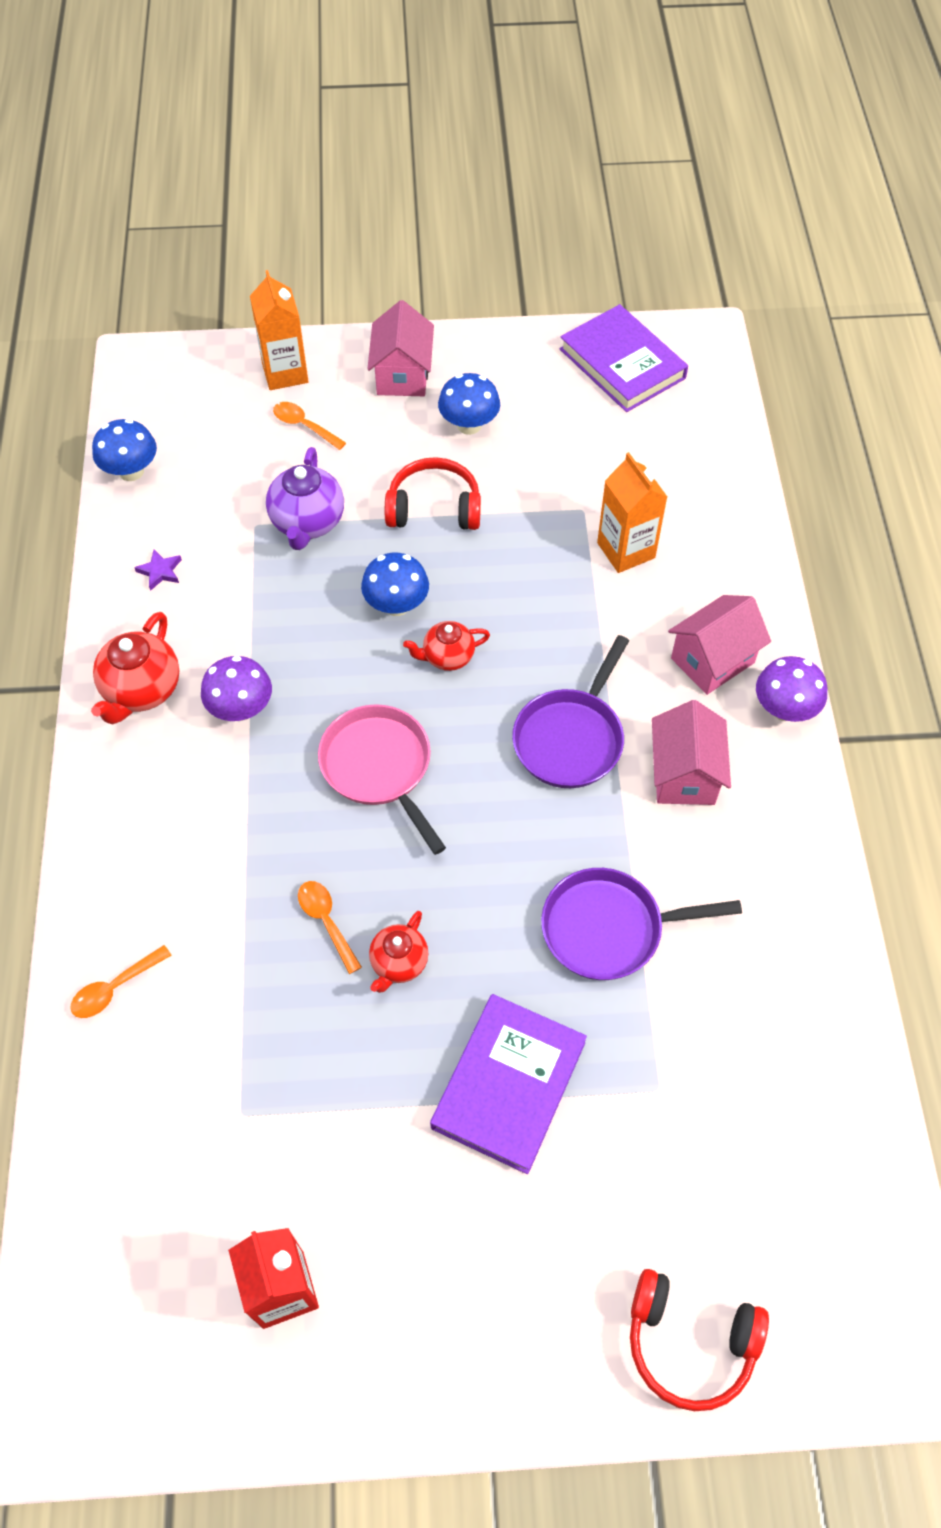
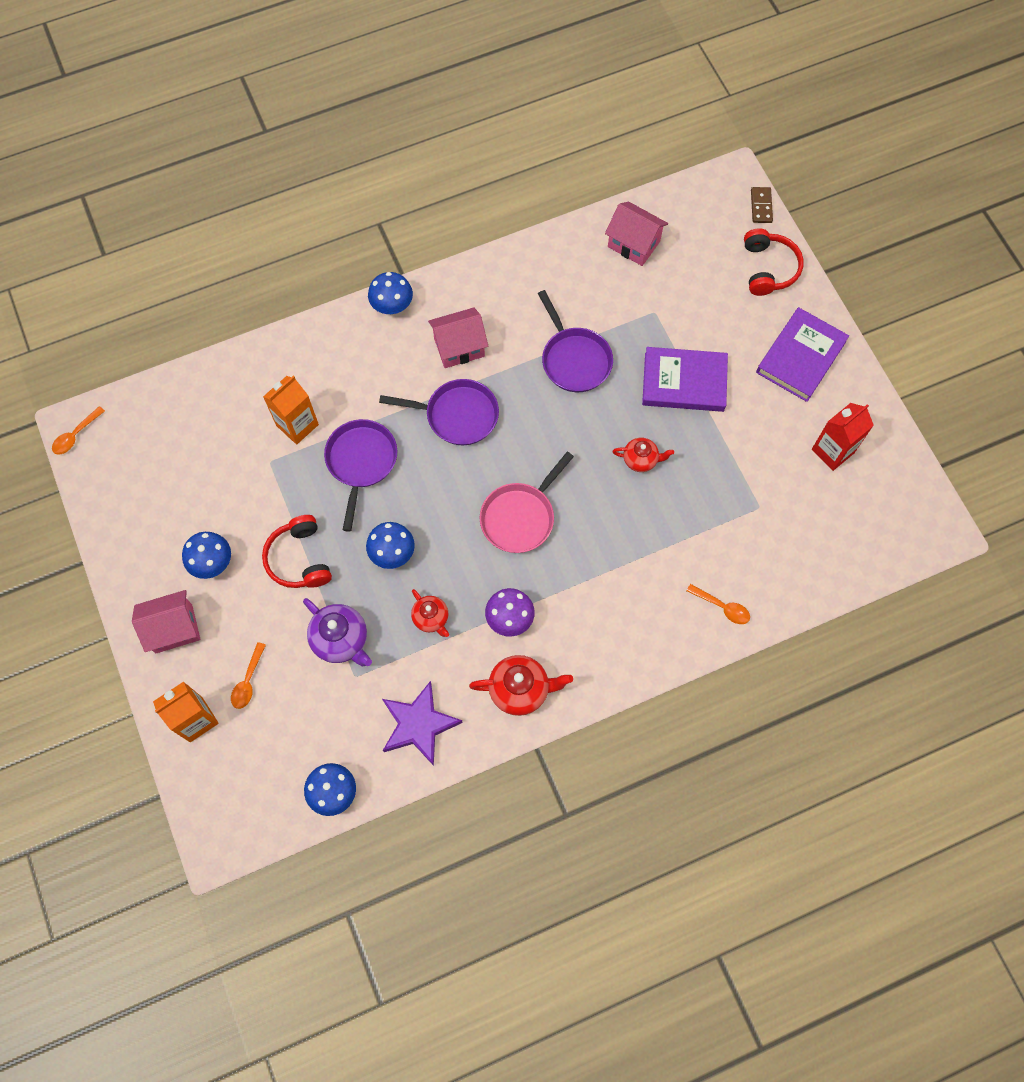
camera: 110 degrees left, 10 degrees up
purple star [134,549,182,591] -> purple star [382,681,463,766], size x2.32
purple teapot [266,447,344,550] -> purple teapot turned 60 degrees clockwise [303,598,372,666]
orange spoon [298,881,362,974] -> orange spoon moved to [52,406,105,455]
red teapot [403,621,490,671] -> red teapot moved to [411,589,449,637]
purple book [560,304,688,412] -> purple book moved to [756,307,849,402]
pink house [668,595,771,695] -> pink house moved to [605,202,668,266]
purple mushroom [756,656,827,722] -> blue mushroom [368,272,413,314]
none -> purple pan [324,419,397,532]
none -> brown domino [751,187,773,223]

